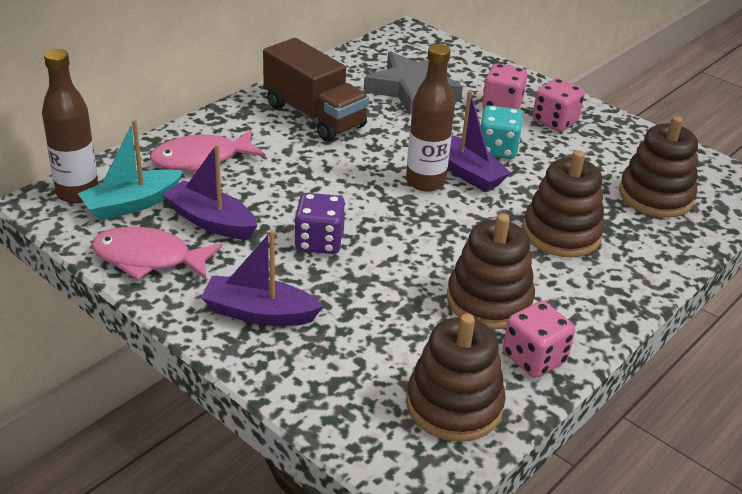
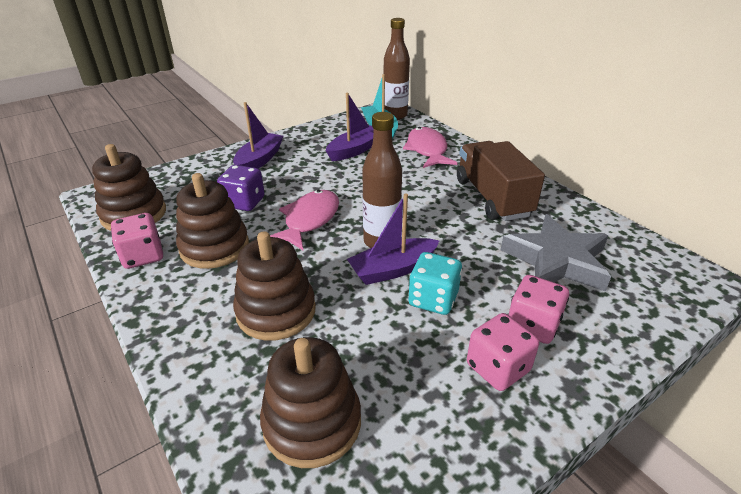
camera: 105 degrees right, 0 degrees up
pink fish [91,226,223,280] -> pink fish moved to [270,190,339,250]
brown truck [263,38,369,142] -> brown truck turned 105 degrees clockwise [457,141,545,221]
purple dice [294,193,346,254] -> purple dice moved to [217,165,265,211]

